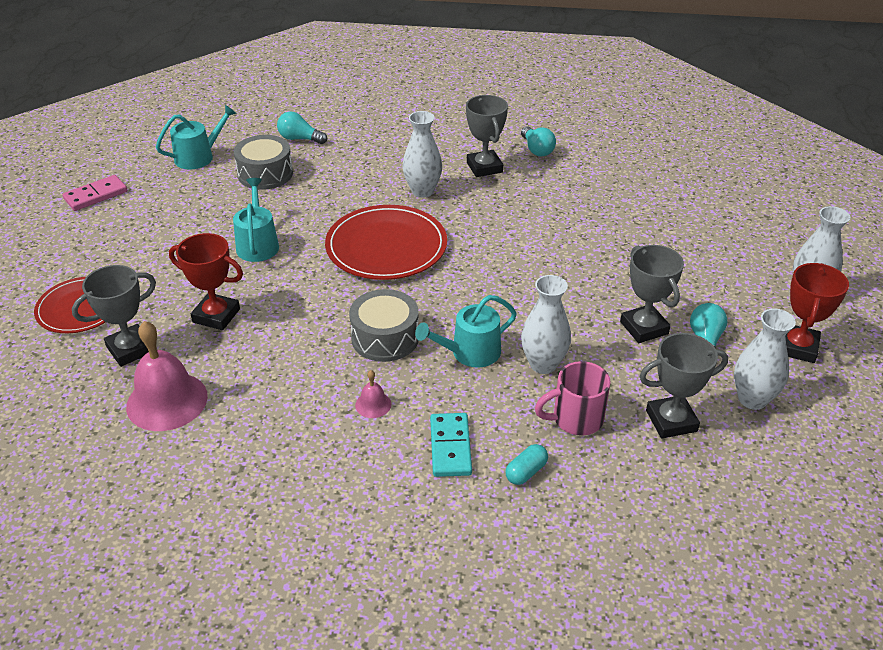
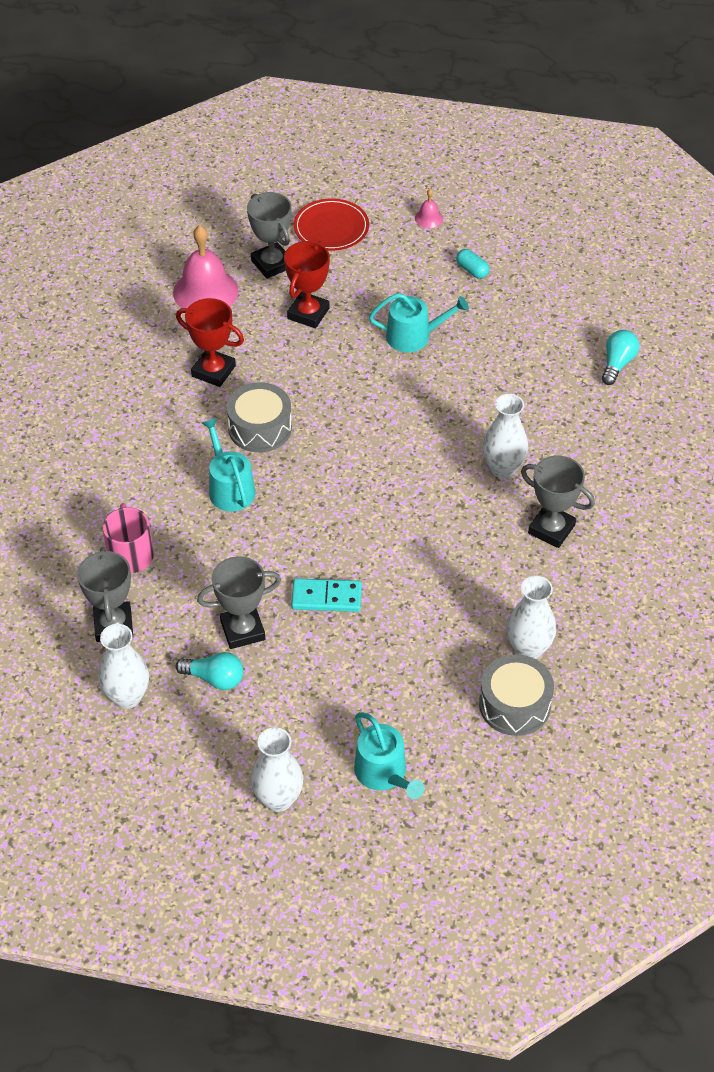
camera: 95 degrees right, 10 degrees up
pink domino [62,175,127,211] -> none
turquoise watering can [156,105,237,169] -> turquoise watering can moved to [354,712,425,799]
grey drum [234,135,293,190] -> grey drum moved to [479,654,554,736]
red plate [325,205,447,280] -> none
pink bell [355,370,391,418] -> pink bell moved to [415,189,443,228]
turquoise domino [430,413,472,477] -> turquoise domino moved to [291,578,362,612]
grey trophy [466,95,508,177] -> grey trophy turned 45 degrees clockwise [521,456,595,548]
turquoise capsule [505,444,548,485] -> turquoise capsule moved to [456,249,489,279]
turquoise light bulb [521,127,556,156] -> none
white vase [521,275,571,374] -> white vase moved to [507,576,556,659]
red trophy [785,263,849,363] -> red trophy moved to [176,298,244,387]

